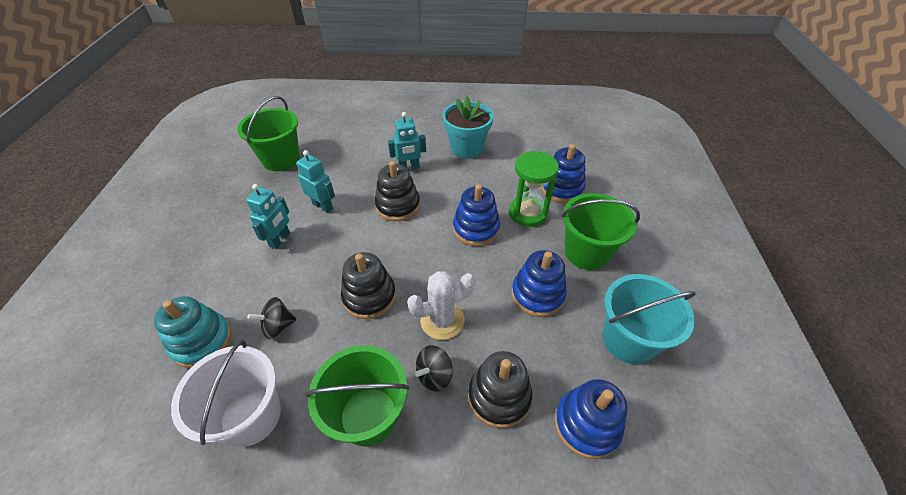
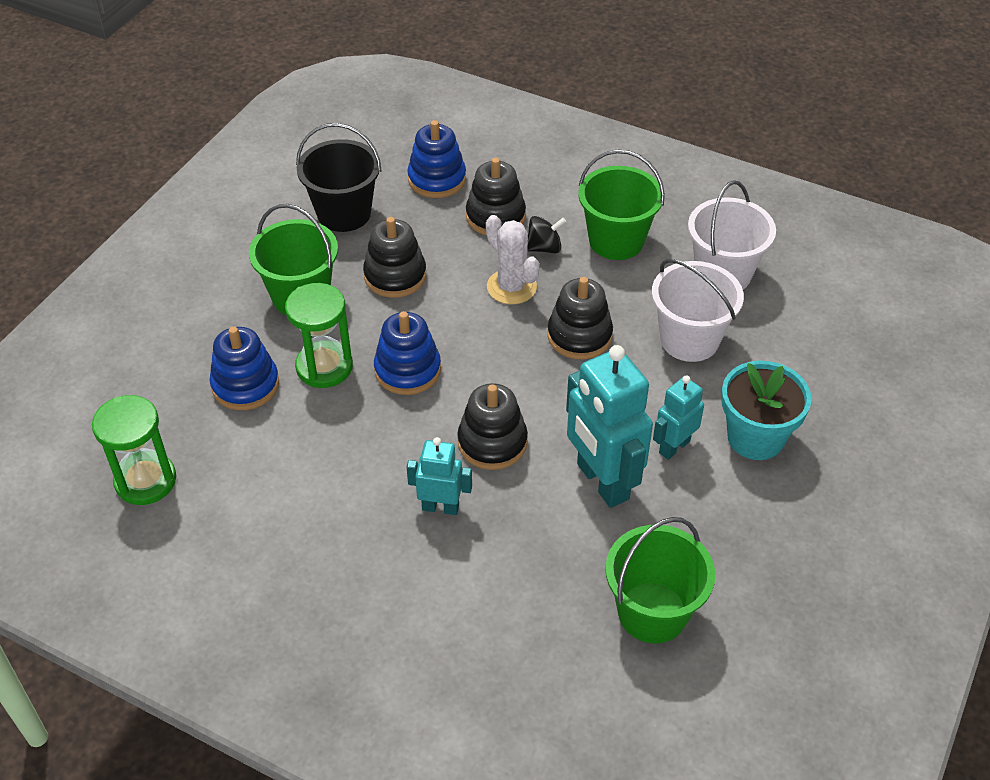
camera: 155 degrees left, 0 degrees up
turquoise stacking toy [154,296,232,368] -> none
black spinning top [248,297,296,339] -> white bucket [652,259,744,362]
turquoise robot [296,150,335,213] -> turquoise robot [566,345,653,508], size x1.81
white cactus [407,271,476,340] -> white cactus turned 45 degrees clockwise [486,215,540,304]
turquoise flower pot [442,96,493,159] -> turquoise flower pot moved to [721,361,812,460]
blue stacking toy [512,250,567,317] -> black stacking toy [363,217,426,298]
turquoise bucket [603,274,696,364] -> black bucket [296,123,382,232]
none -> green hourglass [92,395,176,505]

